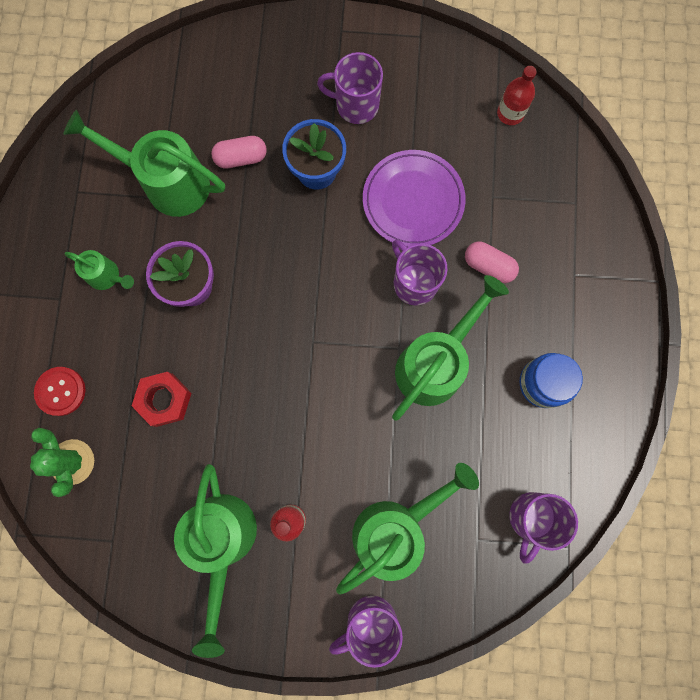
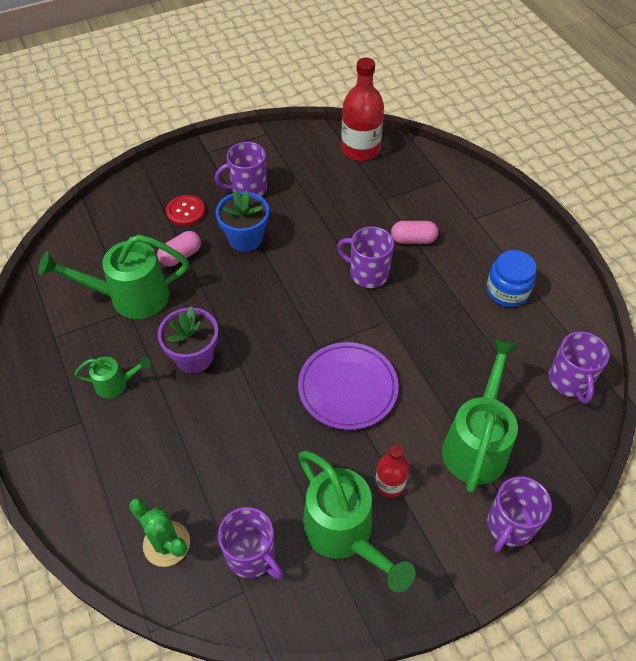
camera: 30 degrees left, 25 degrees down
red button [34,367,85,416] -> red button moved to [166,195,205,226]
red nut [132,372,191,427] -> none
purple plate [363,150,465,247] -> purple plate moved to [298,342,399,430]
green watering can [392,275,509,421] -> none
red bottle [497,66,537,125] -> red bottle [341,58,384,161], size x1.78
none -> purple mug [218,507,283,579]

